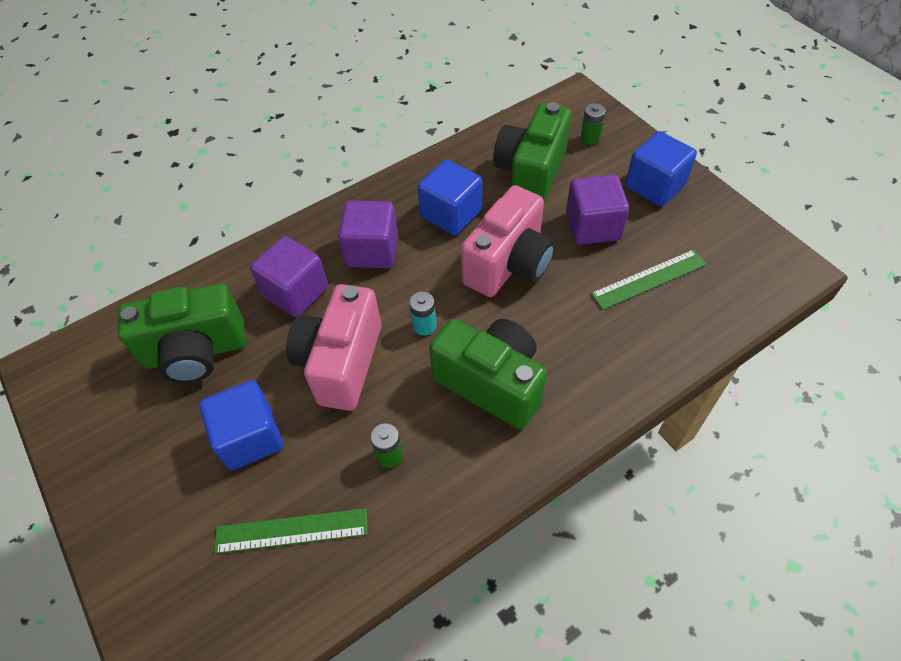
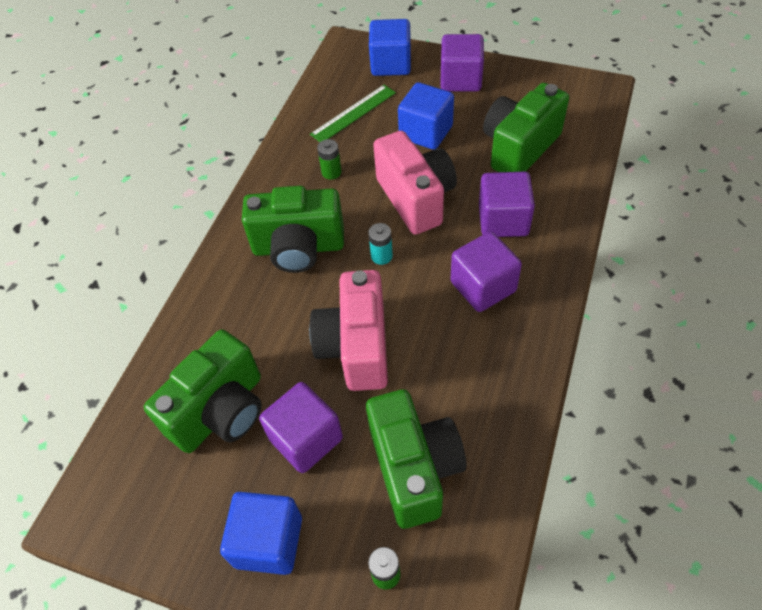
camera: 145 degrees right, 0 degrees up
blue cube [418,160,482,235] -> blue cube moved to [369,19,411,76]
green ruler [591,249,707,310] -> green camera [144,330,262,453]
none -> purple cube [440,34,484,92]

